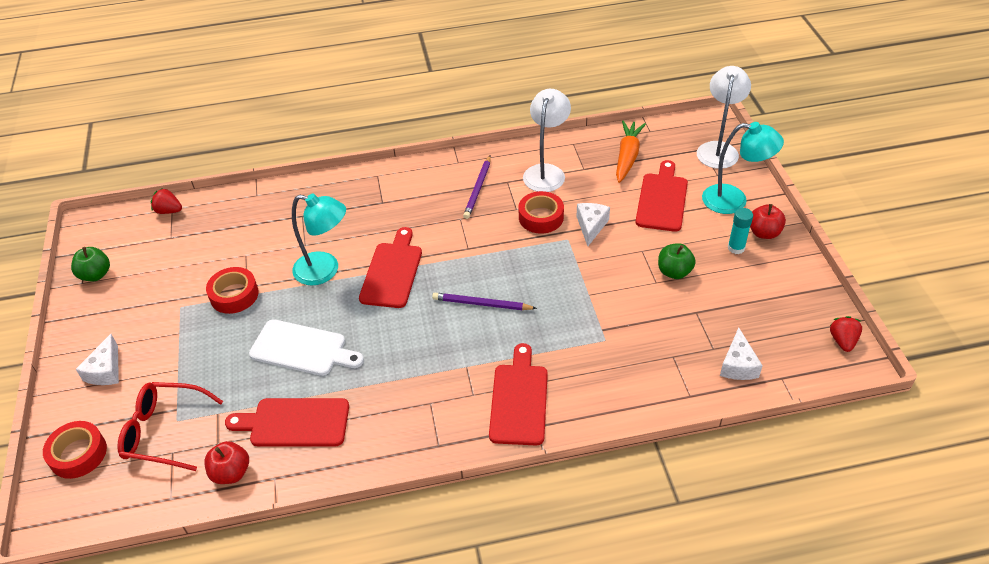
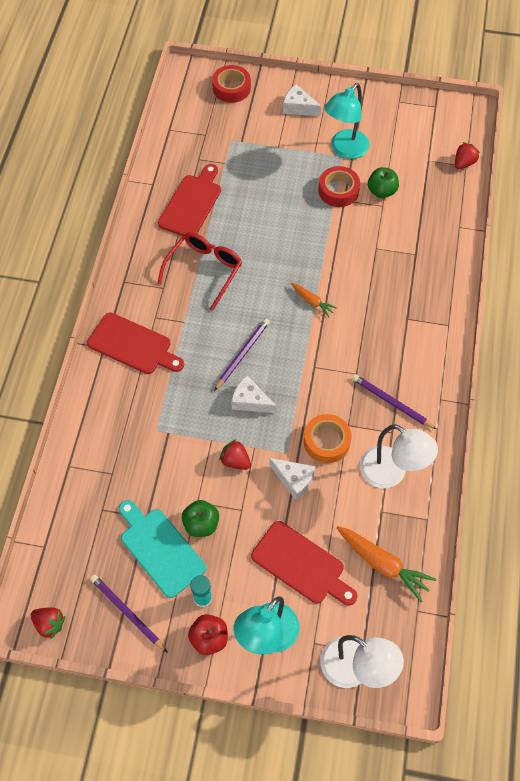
camera: 110 degrees right, 15 degrees up
green apple [71,247,110,281] -> green apple moved to [368,167,399,198]
red glasses [117,382,223,471] -> red glasses moved to [157,232,242,311]
red apple [204,441,249,484] -> none
white cutting board [249,319,364,376] -> none
turquoise lamp [292,194,346,286] -> turquoise lamp moved to [325,83,370,159]
red cutting board [359,227,422,308] -> orange carrot [291,283,337,317]
red tape [519,191,564,234] -> orange tape [304,414,351,463]
white cheese [720,327,763,380] -> white cheese moved to [231,375,276,413]
none -> purple pencil [90,575,168,653]
none -> turquoise cutting board [119,500,206,598]
none -> red strawberry [219,439,251,470]

